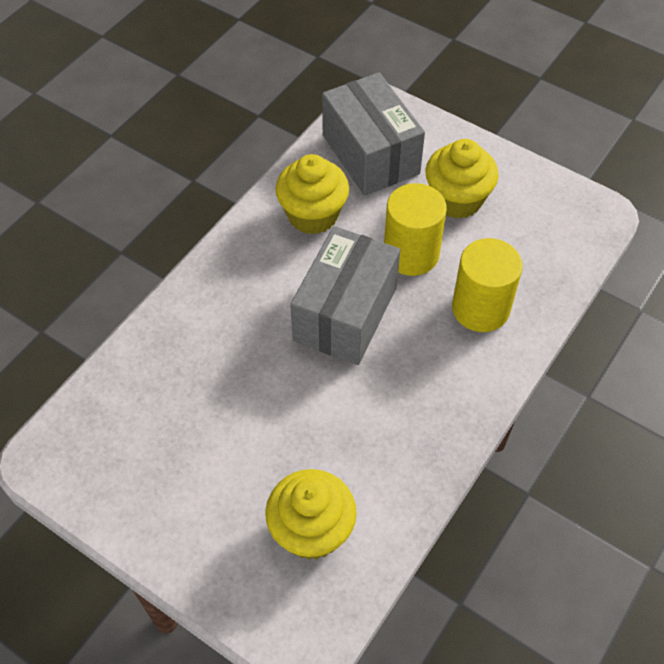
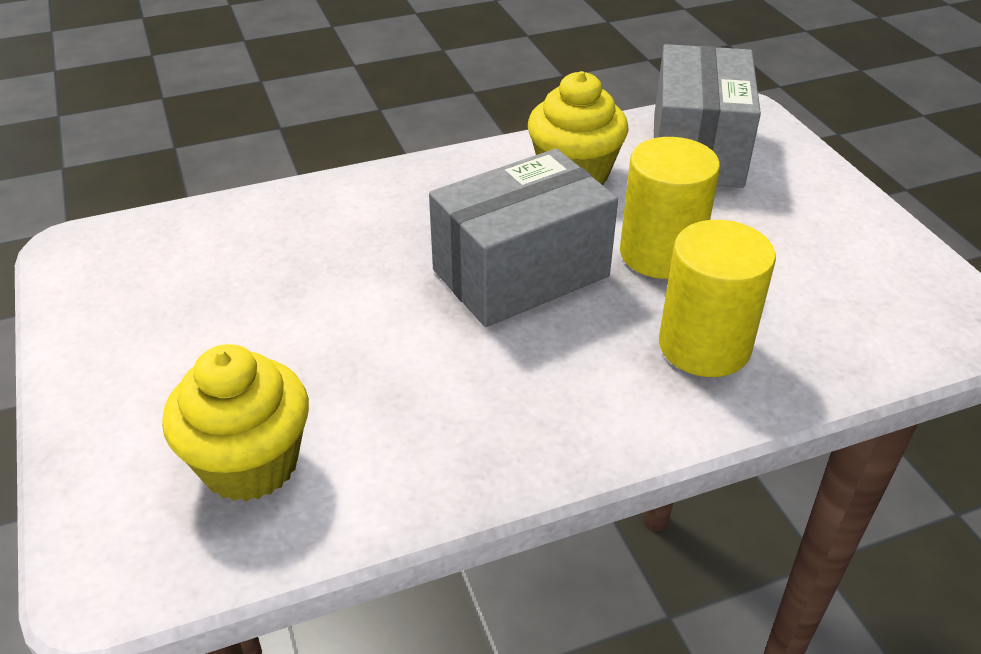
camera: 35 degrees right, 15 degrees down
yellow cupcake [425,139,499,219] -> none

